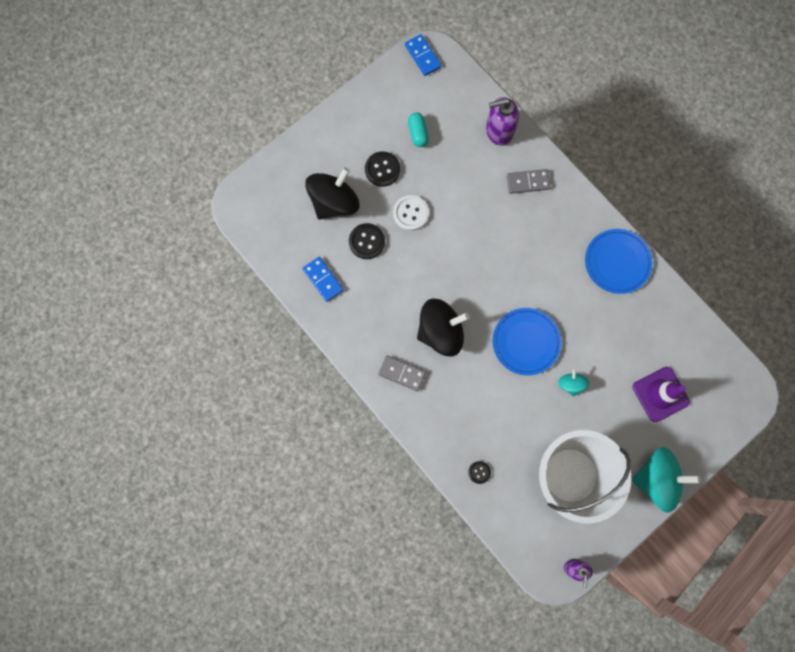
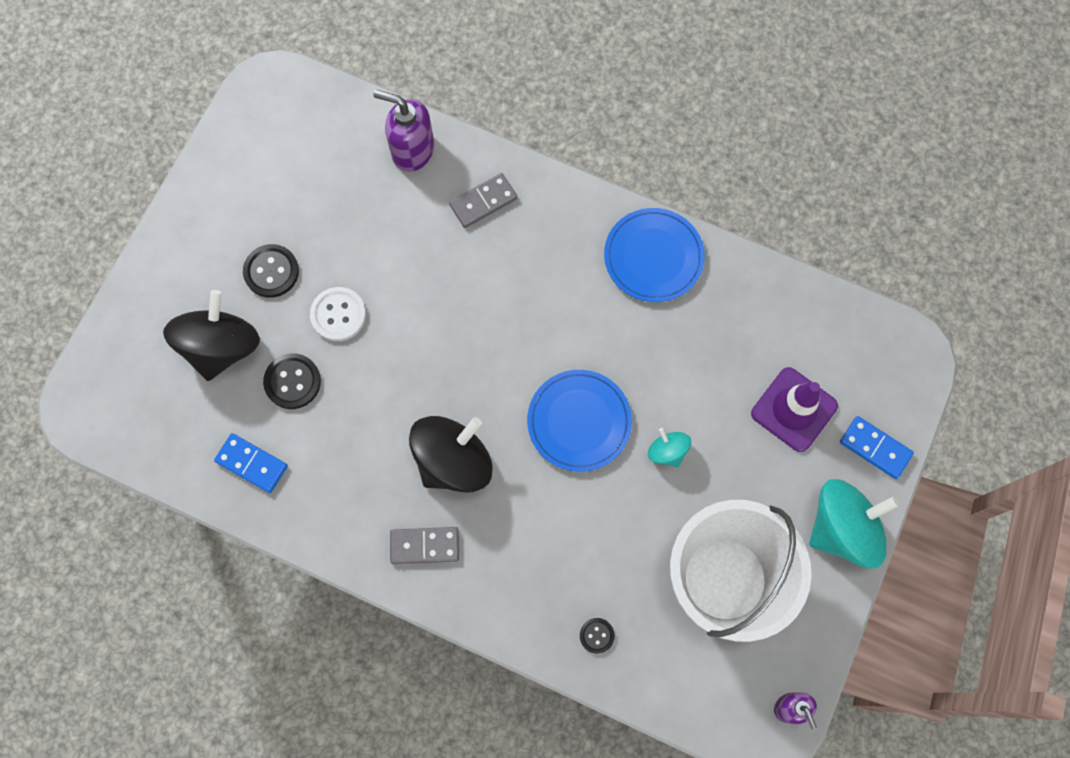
camera: 25 degrees left, 5 degrees down
blue domino [405,34,441,76] -> blue domino moved to [840,416,914,479]
turquoise capsule [408,112,429,147] -> none
purple soap dispenser [486,97,519,146] -> purple soap dispenser turned 60 degrees clockwise [373,90,434,172]

